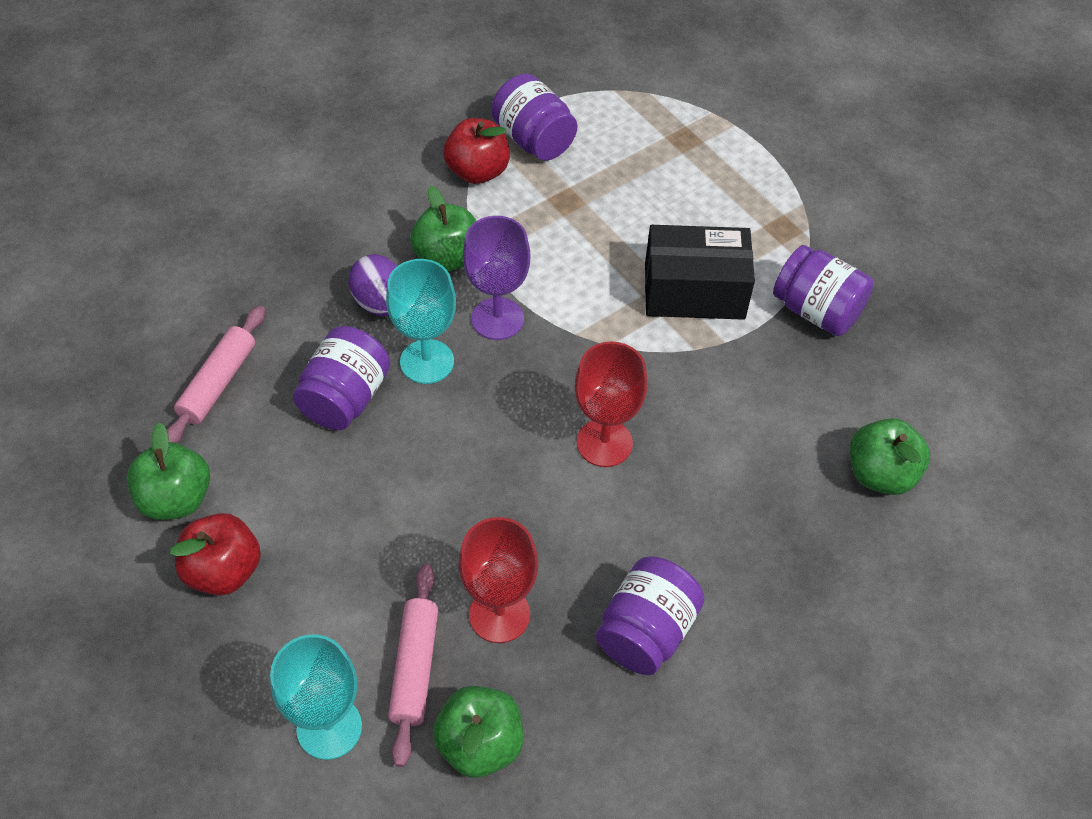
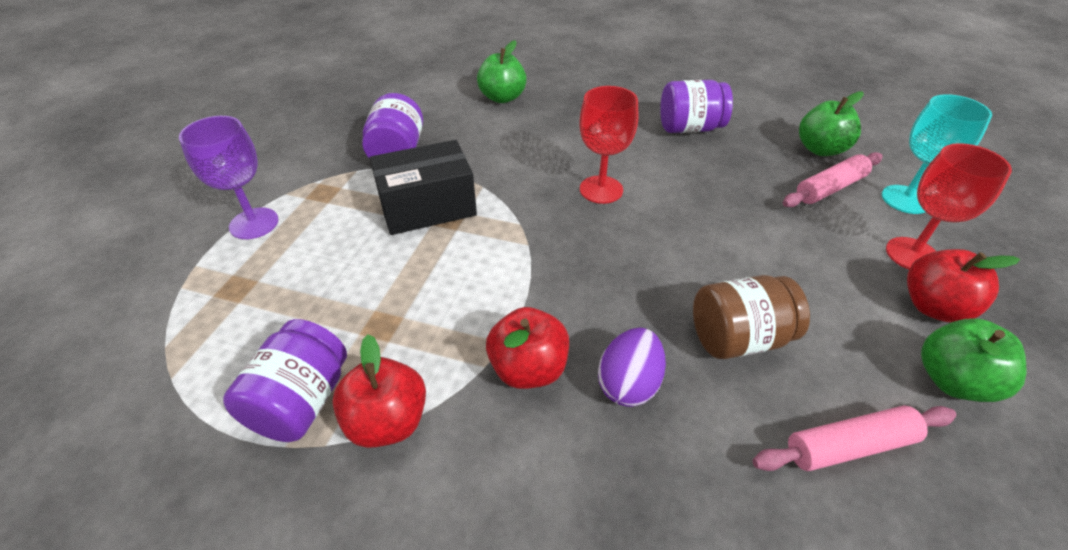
camera: 125 degrees left, 10 degrees down
purple jar [293,326,390,430] -> brown jar [693,275,810,359]
turquoise goblet [386,259,456,384] -> none
green apple [410,186,476,272] -> red apple [486,307,569,389]
red goblet [458,517,538,643] -> red goblet moved to [886,143,1012,269]
purple goblet [463,216,530,340] -> purple goblet moved to [179,116,279,239]
black box [645,225,755,320] -> black box turned 75 degrees counterclockwise [370,140,477,235]

